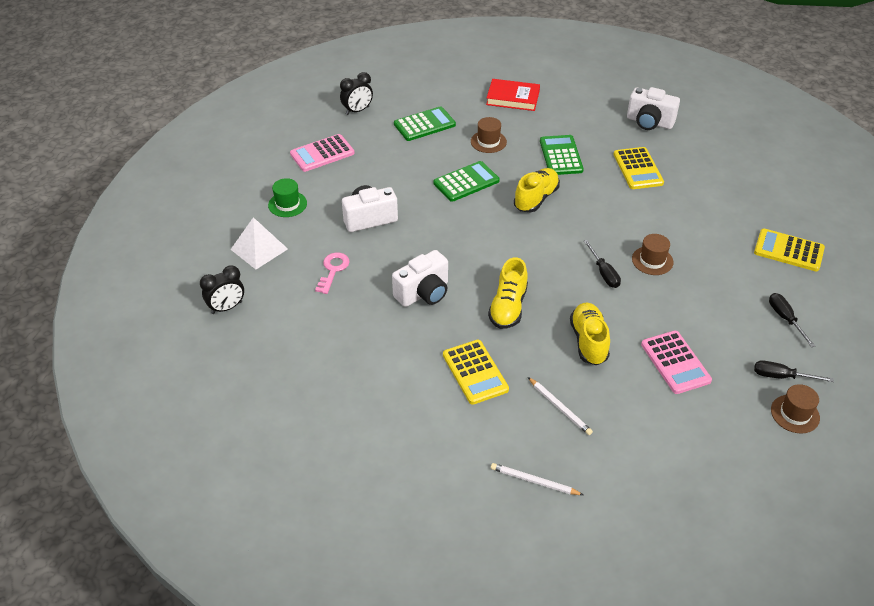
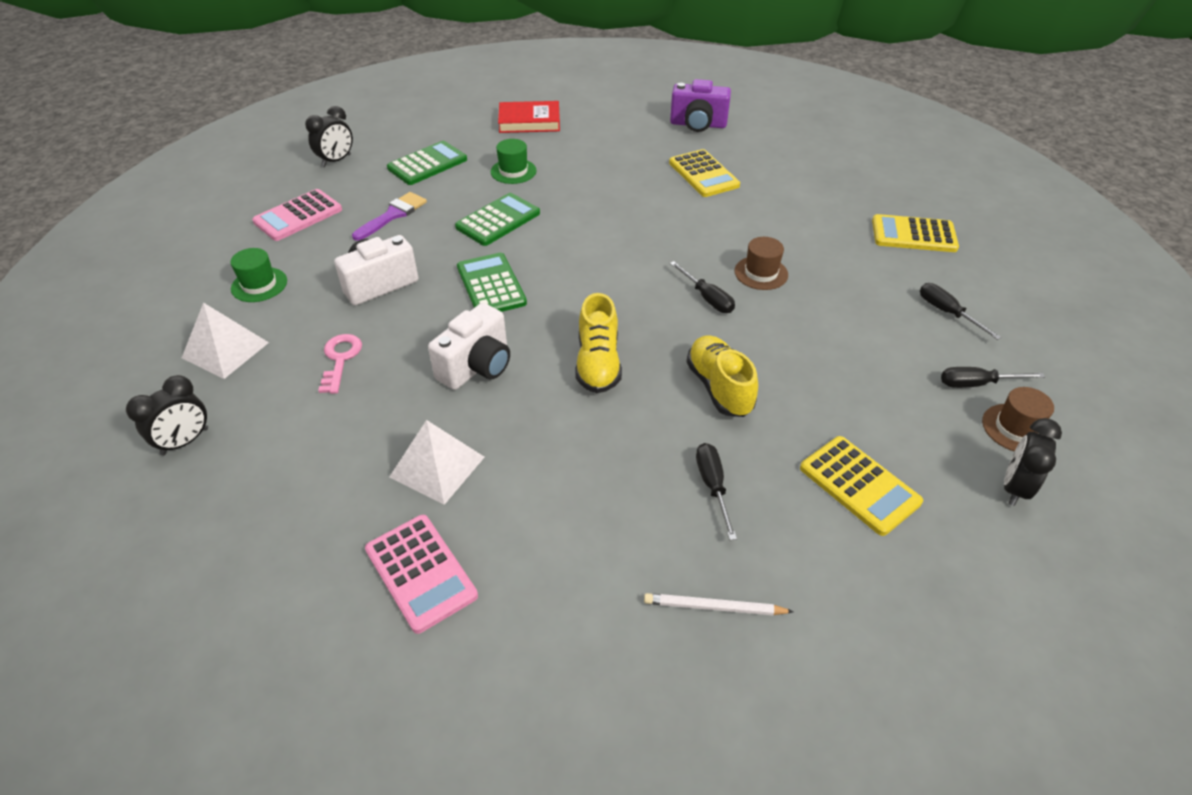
camera: 15 degrees left, 0 degrees up
yellow calculator [443,340,509,405] -> yellow calculator moved to [800,436,923,536]
brown hat [471,117,507,153] -> green hat [491,139,537,184]
yellow shoe [514,168,560,212] -> none
white pencil [528,377,593,435] -> black screwdriver [696,443,737,540]
green calculator [540,135,584,175] -> green calculator moved to [457,253,527,312]
white camera [627,87,680,130] -> purple camera [670,79,731,132]
pink calculator [641,331,712,394] -> pink calculator moved to [365,515,478,634]
none -> purple brush [352,192,427,241]
none -> white pyramid [390,420,485,505]
none -> black clock [1004,418,1062,506]

